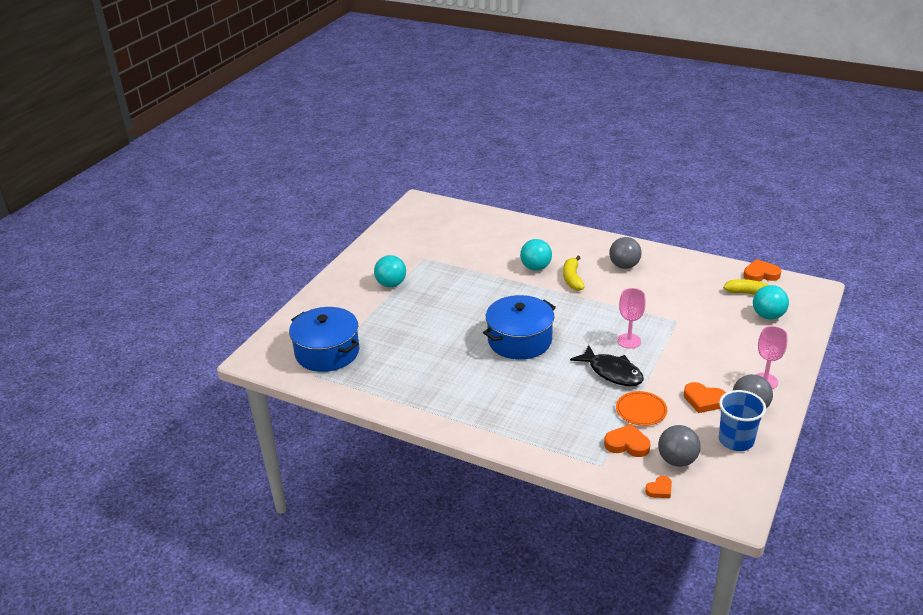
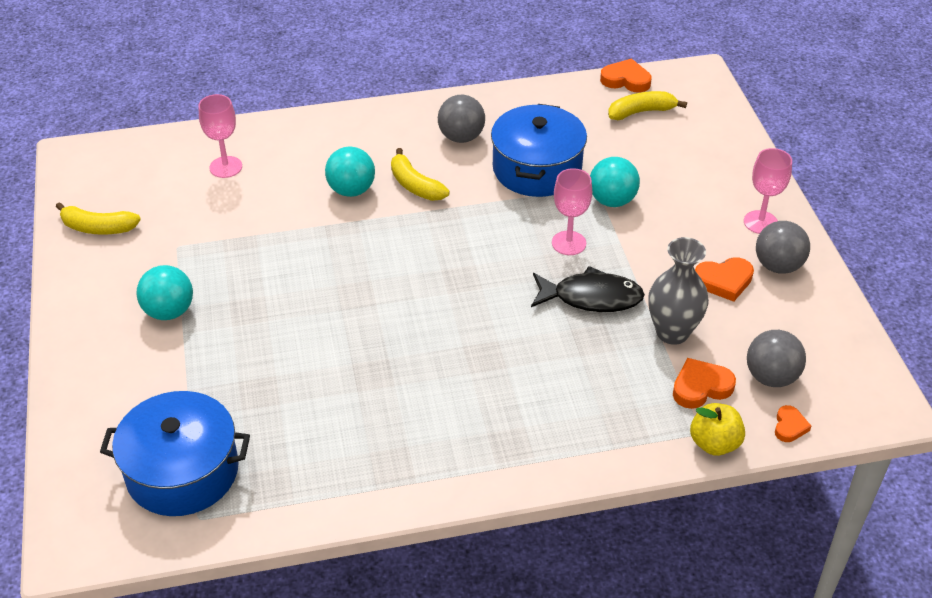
camera: 40 degrees left, 10 degrees up
blue pot [483,295,556,360] -> blue pot moved to [491,104,587,197]
orange plate [616,391,667,426] -> grey vase [648,237,709,345]
blue cup [719,390,766,451] -> none
orange heart [743,259,781,282] -> orange heart turned 60 degrees clockwise [600,58,652,93]
turquoise ball [753,285,789,320] -> turquoise ball moved to [590,157,640,207]
none -> yellow banana [56,202,141,235]
none -> pink goblet [199,94,242,178]
none -> yellow apple [690,403,745,456]

